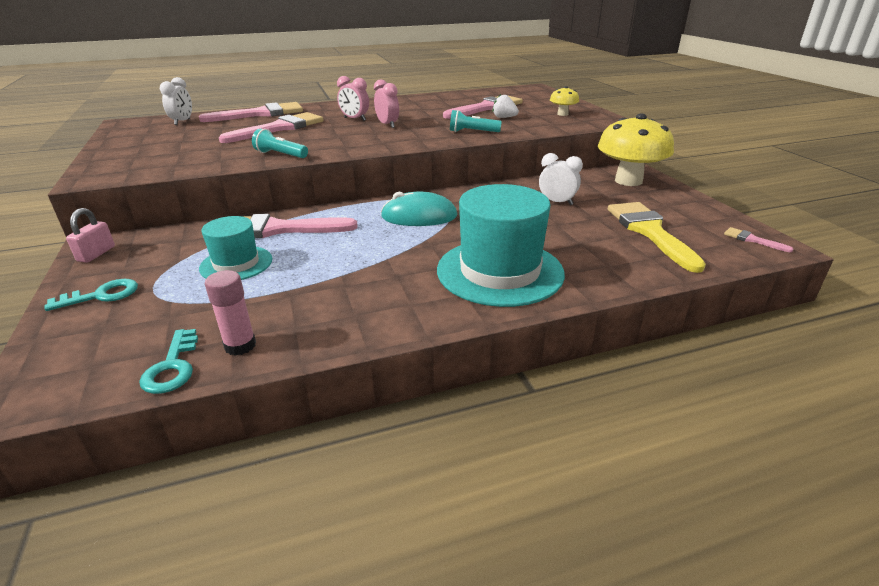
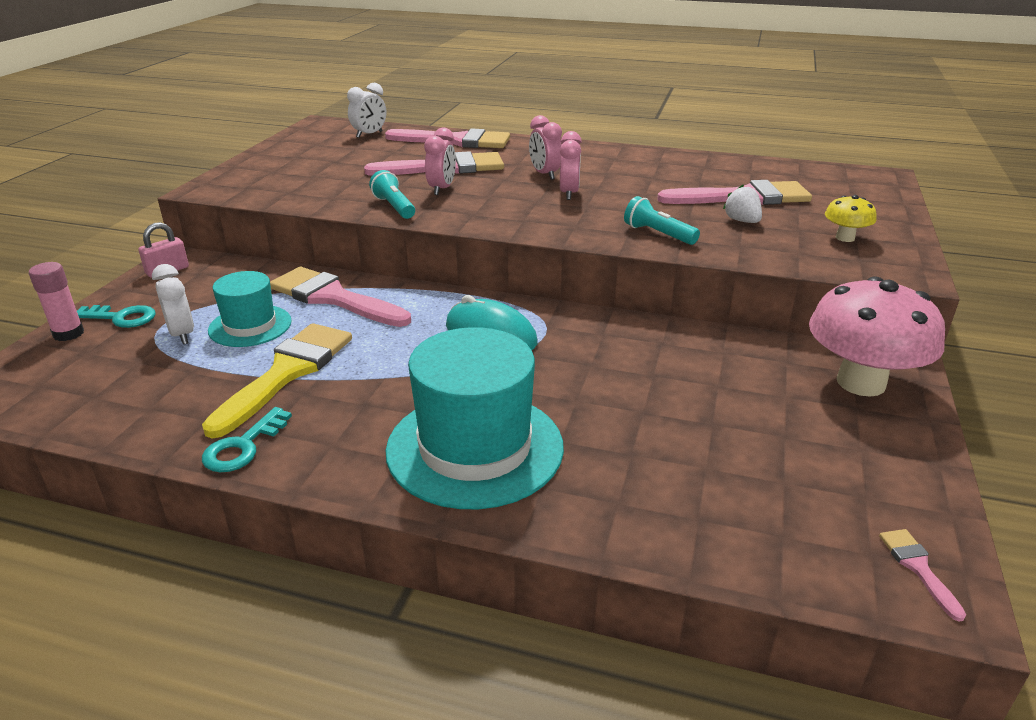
camera: 35 degrees right, 0 degrees up
turquoise key [139,329,198,394] -> turquoise key moved to [202,407,292,472]
pink glue stick [205,270,256,356] -> pink glue stick moved to [29,262,84,341]
white clock [539,153,583,205] -> white clock moved to [152,264,194,345]
yellow mushroom [598,113,674,186] -> pink mushroom [809,276,945,397]
yellow brush [608,202,706,273] -> yellow brush moved to [202,323,352,438]
none -> pink clock [424,127,456,195]

